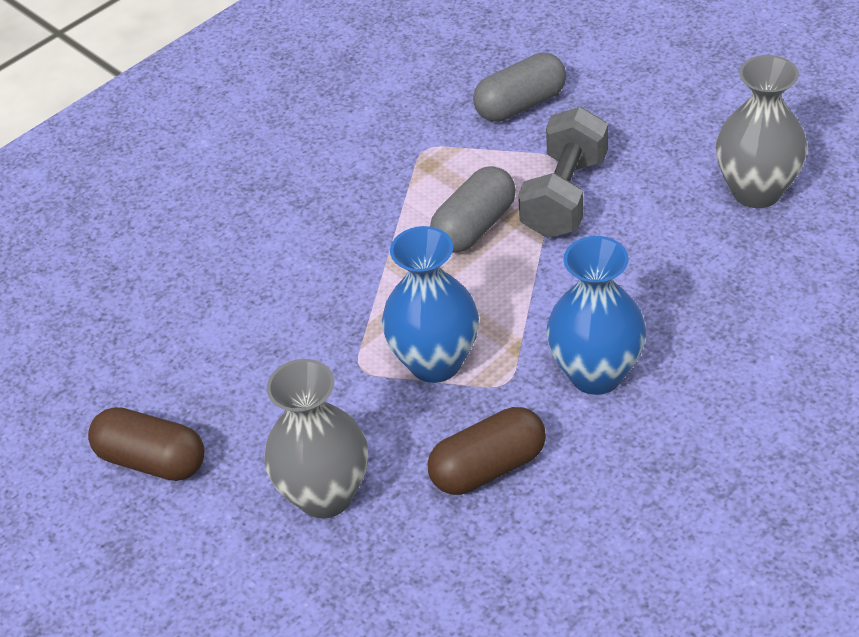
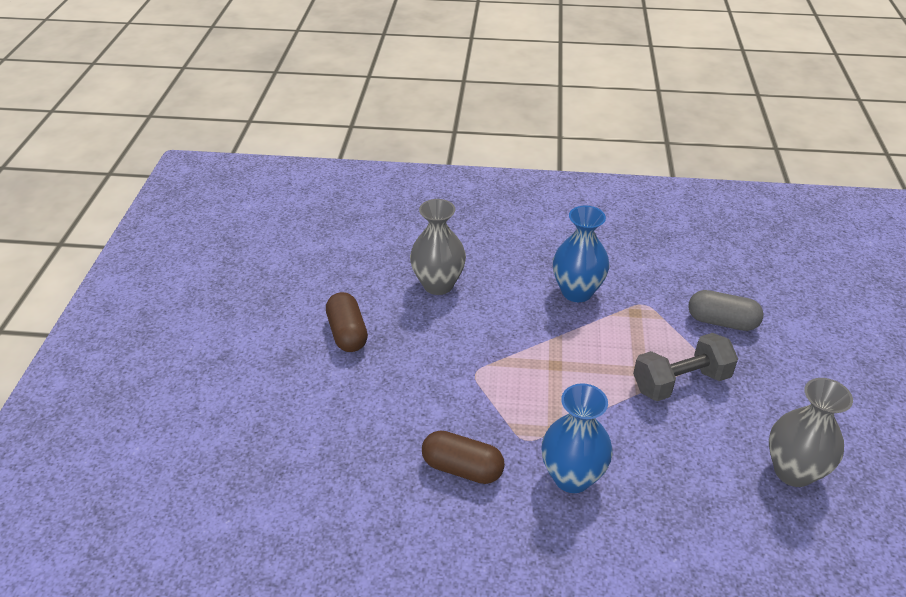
camera: 45 degrees right, 5 degrees down
grey vase [264,359,368,518] -> grey vase moved to [410,199,466,295]
blue vase [382,226,479,383] -> blue vase moved to [553,206,609,302]
grey capsule [430,166,516,253] -> none

